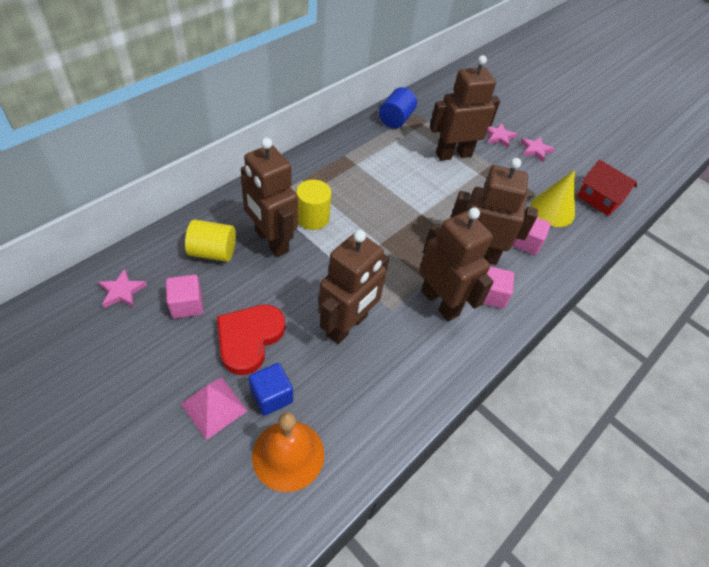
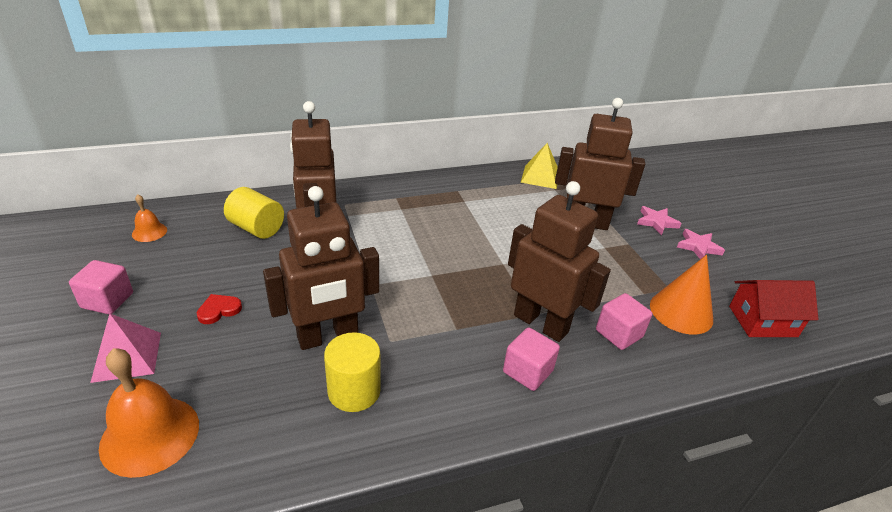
camera: 30 degrees right, 15 degrees down
pink star [98,269,147,308] -> orange bell [132,194,167,242]
pink cube [166,275,203,318] -> pink cube moved to [69,260,133,314]
red heart [217,305,285,375] -> red heart [197,294,242,324], size x0.47
blue cube [249,363,293,416] -> none
yellow cylinder [296,180,331,230] -> yellow cylinder moved to [324,332,381,412]
blue cylinder [379,87,417,128] -> yellow pyramid [521,143,558,189]
brown robot [419,207,494,322] -> none
yellow cone [530,170,575,227] -> orange cone [650,255,713,335]
red house [577,159,637,216] -> red house turned 75 degrees counterclockwise [729,280,818,337]

